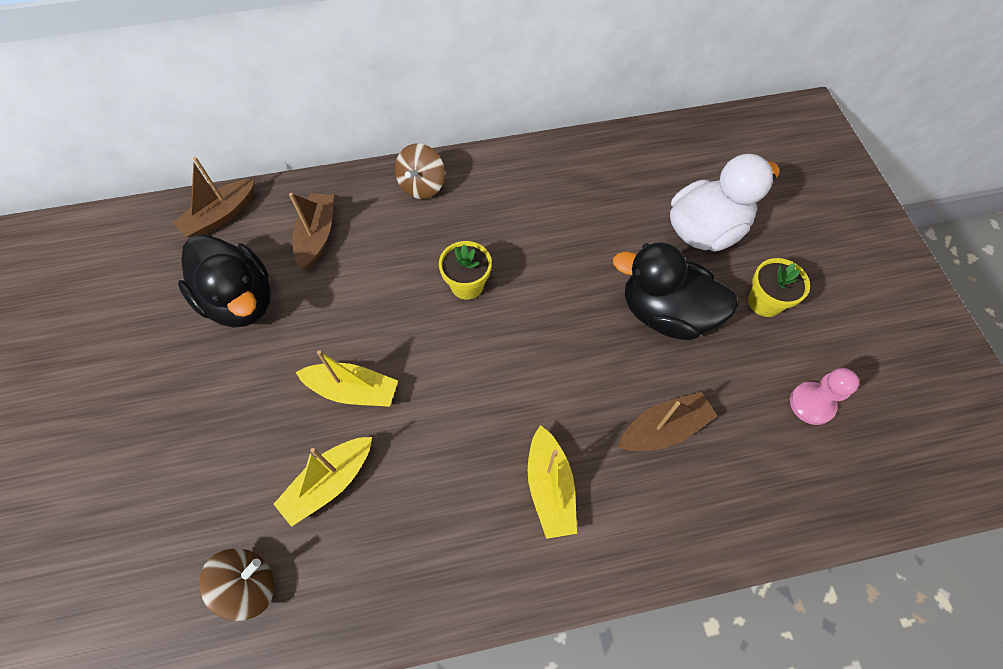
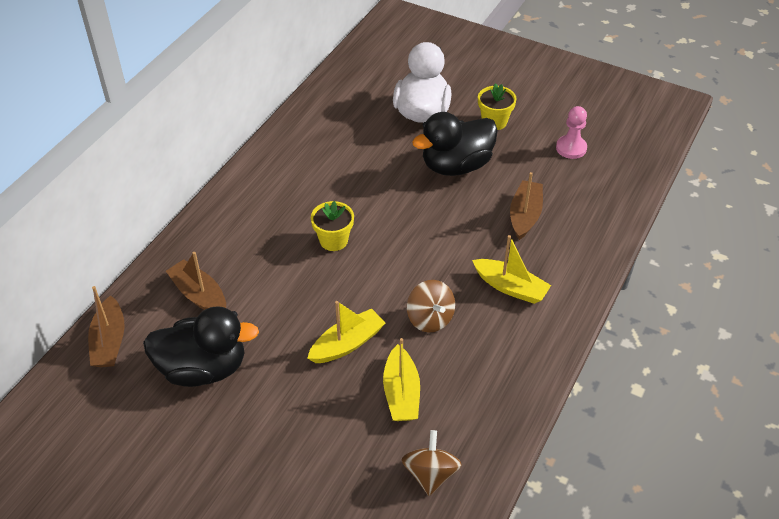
camera: 50 degrees left, 15 degrees down
brown spinning top [395,143,445,199] -> brown spinning top moved to [407,280,455,333]

